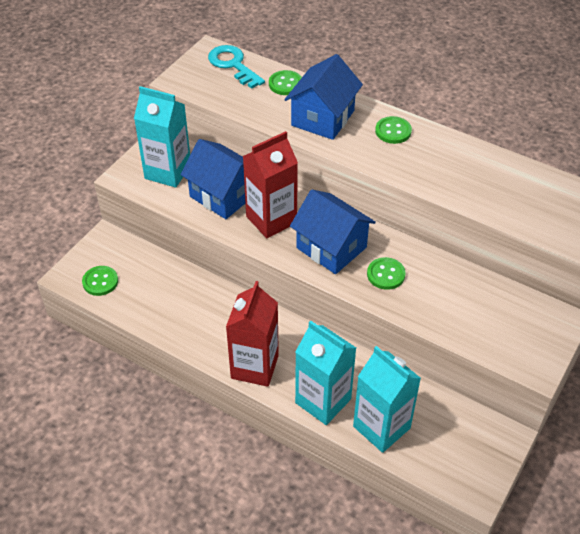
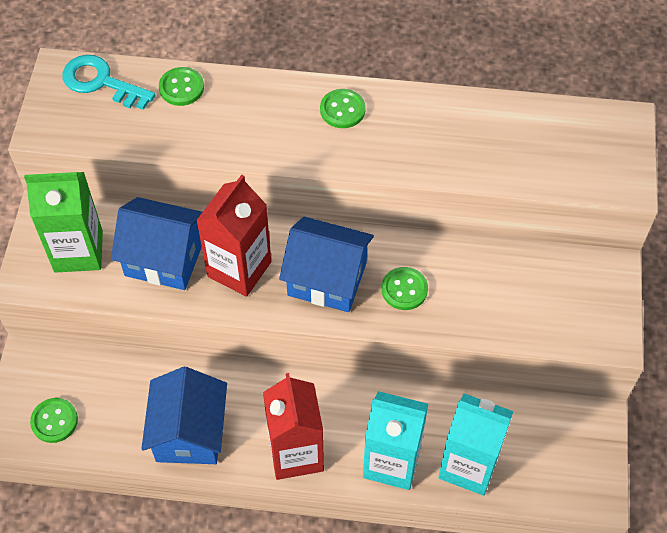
camera: 25 degrees left, 10 degrees up
turquoise carton [134,86,190,188] -> green carton [24,172,103,273]
blue house [284,54,363,140] -> blue house moved to [141,367,227,464]

